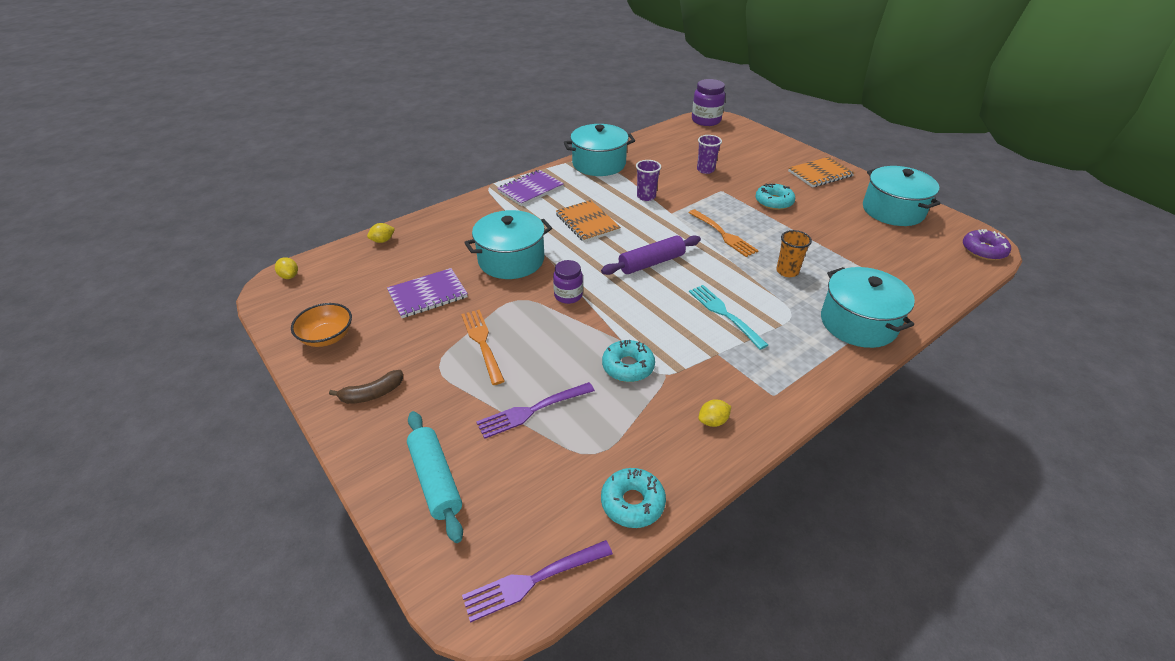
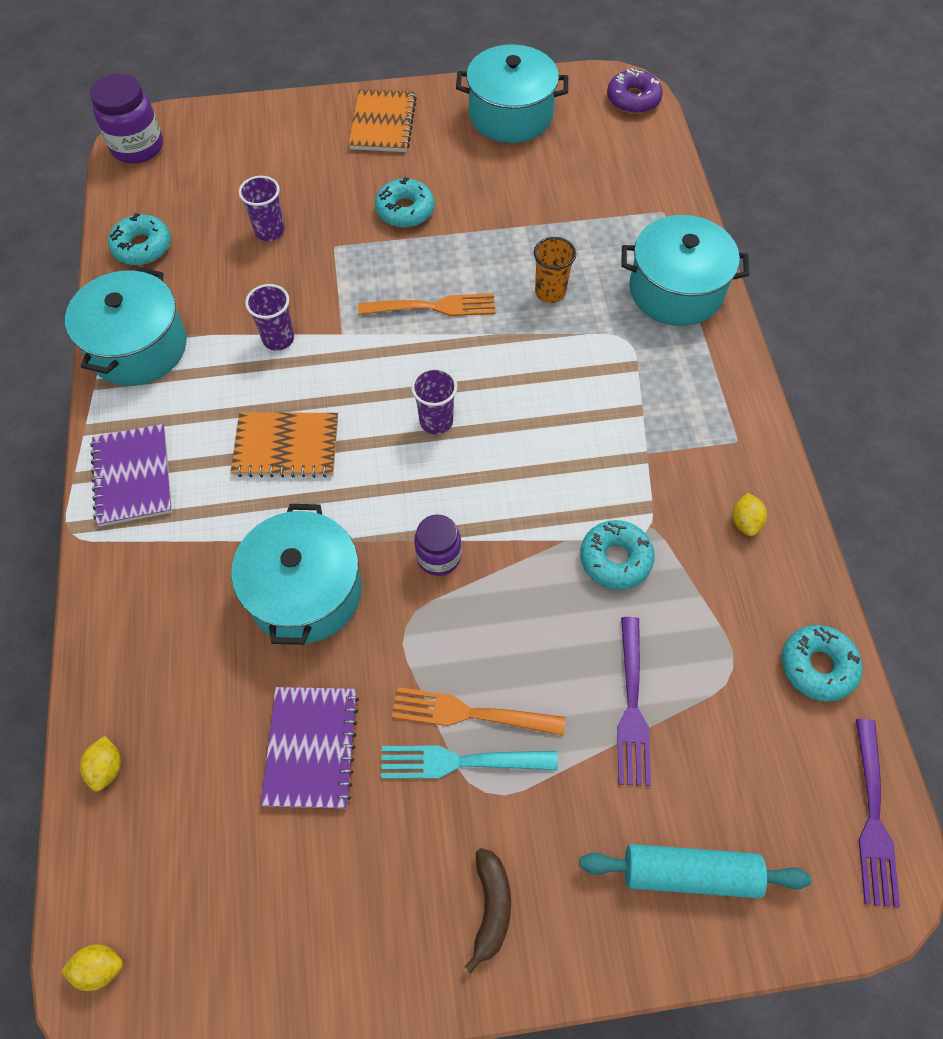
camera: 60 degrees left, 20 degrees up
orange bowl [291,303,352,347] -> none
purple rolling pin [601,235,701,275] -> purple cup [411,367,457,434]
turquoise fork [689,285,768,350] -> turquoise fork moved to [381,745,558,779]
none -> turquoise donut [108,213,171,265]

